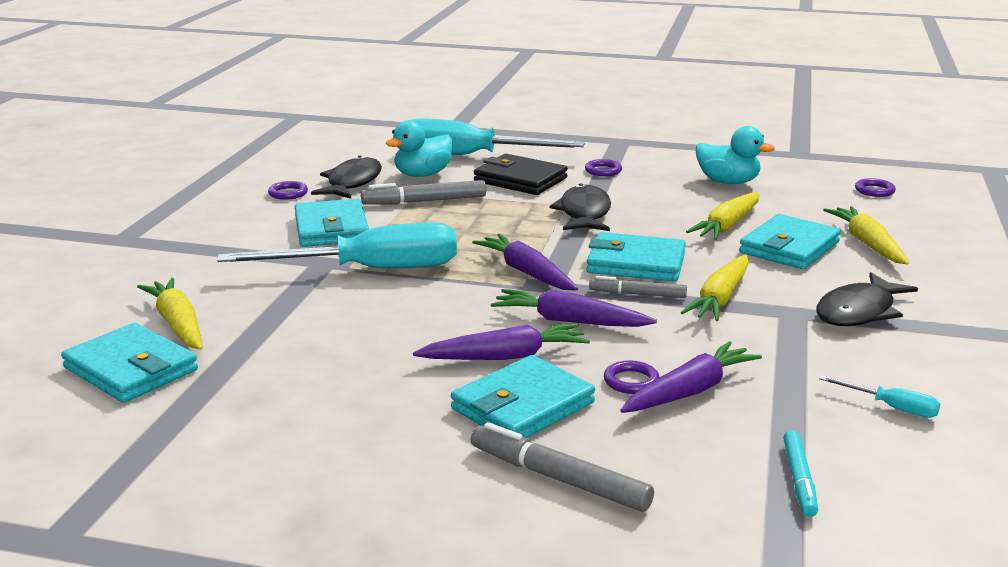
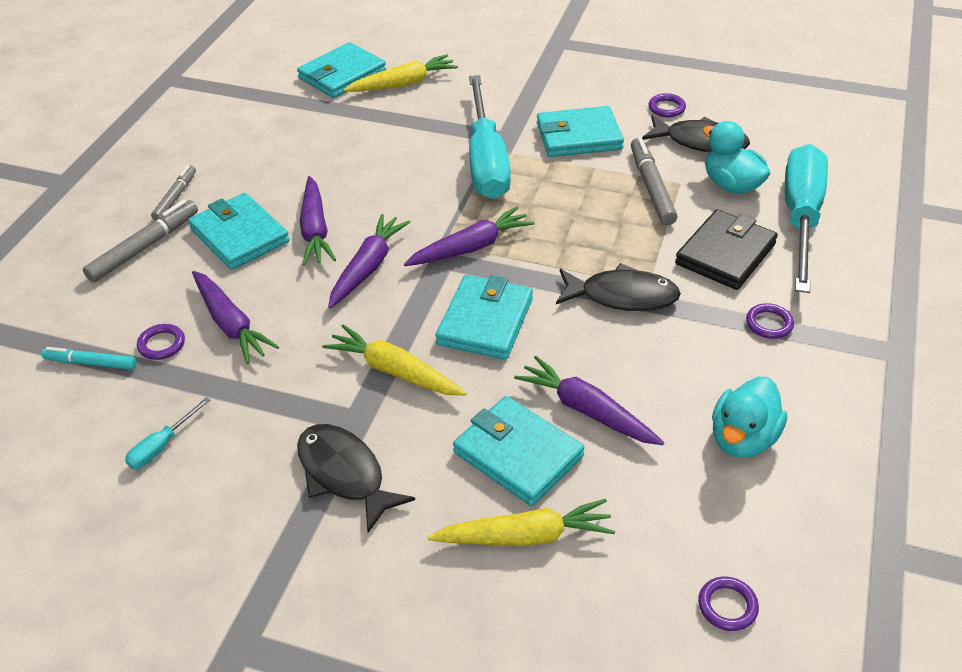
camera: 95 degrees right, 20 degrees up
grey marker [589,276,687,298] -> grey marker moved to [151,165,196,221]
purple ring [604,361,659,394] -> purple ring moved to [137,324,185,360]
yellow carrot [686,192,759,240] -> purple carrot [514,356,664,445]

